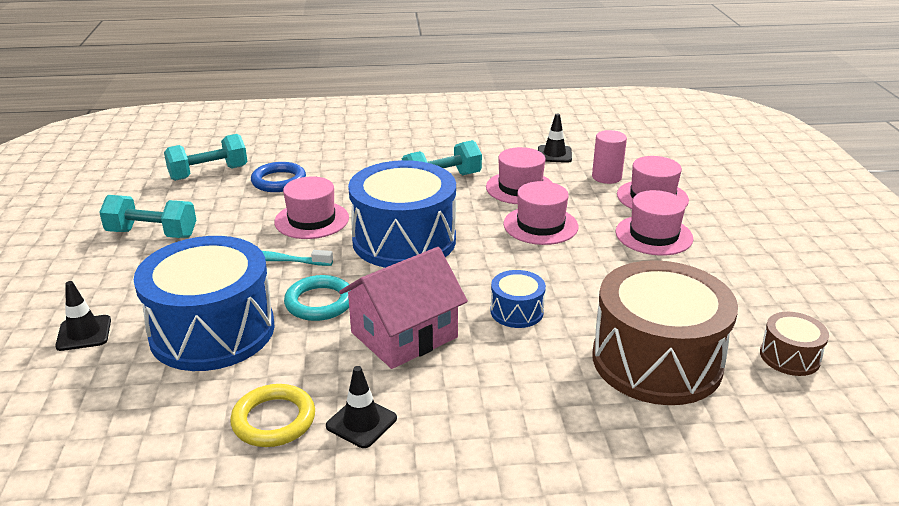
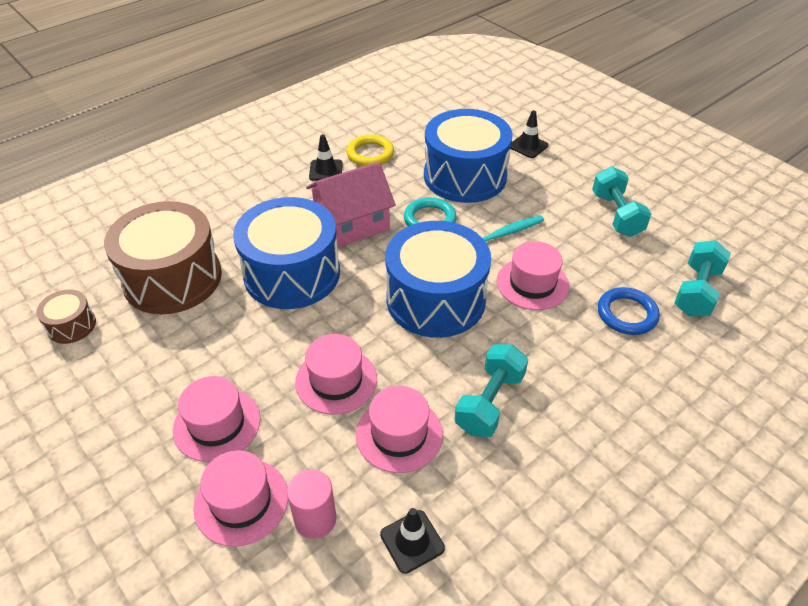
camera: 145 degrees right, 15 degrees up
turquoise dumbbell [99,195,196,238] -> turquoise dumbbell turned 75 degrees counterclockwise [592,166,651,237]
pink house [339,247,468,369] -> pink house turned 45 degrees clockwise [306,162,396,247]
blue drum [490,270,546,328] -> blue drum [233,197,340,309], size x2.22

